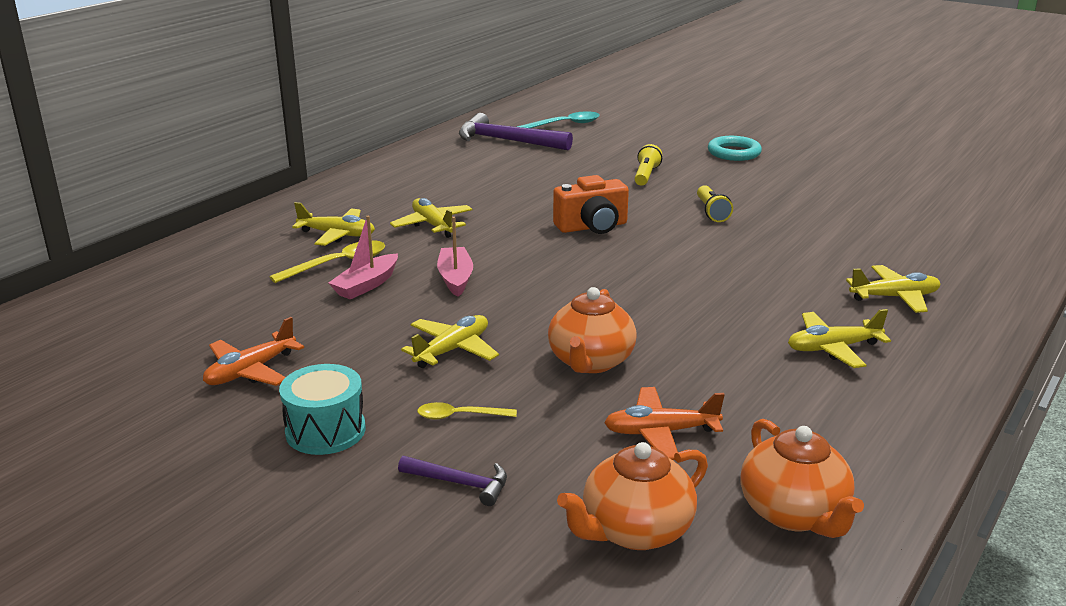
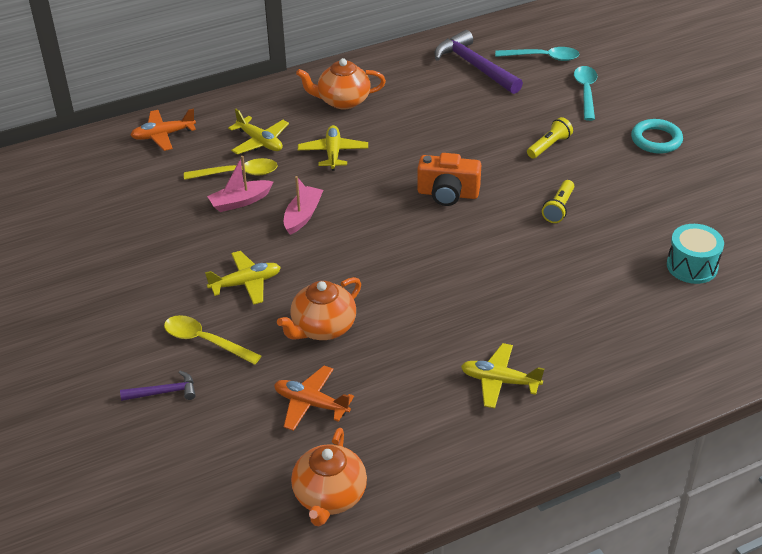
camera: 30 degrees right, 15 degrees up
orange plane [203,317,304,386] -> orange plane moved to [130,109,196,151]
turquoise drum [279,364,366,455] -> turquoise drum moved to [667,224,724,284]
purple hammer [398,456,507,506] -> purple hammer turned 60 degrees counterclockwise [120,371,196,401]
yellow spoon [417,402,517,420] -> yellow spoon [164,315,261,365], size x1.59
orange teapot [557,442,708,550] -> orange teapot moved to [296,58,386,109]
yellow plane [846,265,941,313] -> none
none -> turquoise spoon [574,66,597,121]

